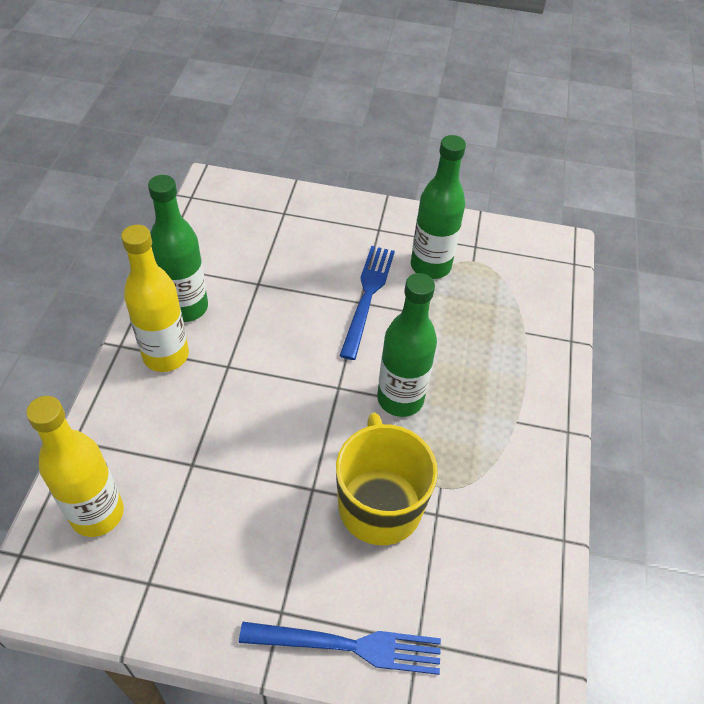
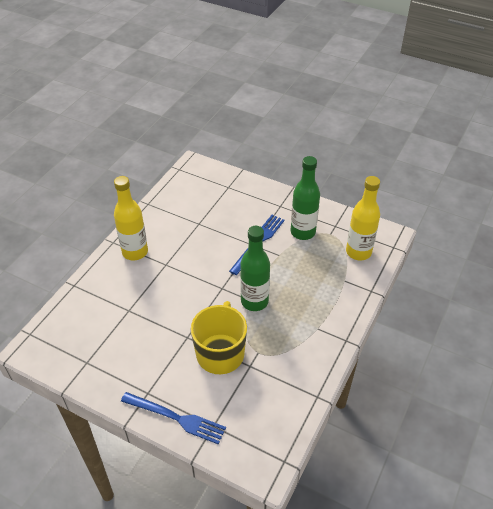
camera: 20 degrees right, 5 degrees down
yellow bottle [26,396,124,537] -> yellow bottle moved to [346,176,380,261]
green bottle [148,175,208,322] -> none

